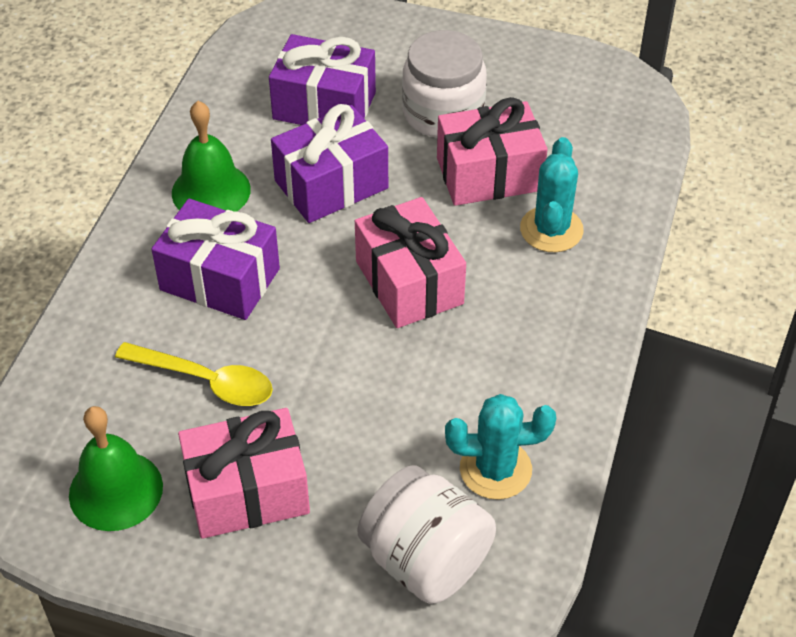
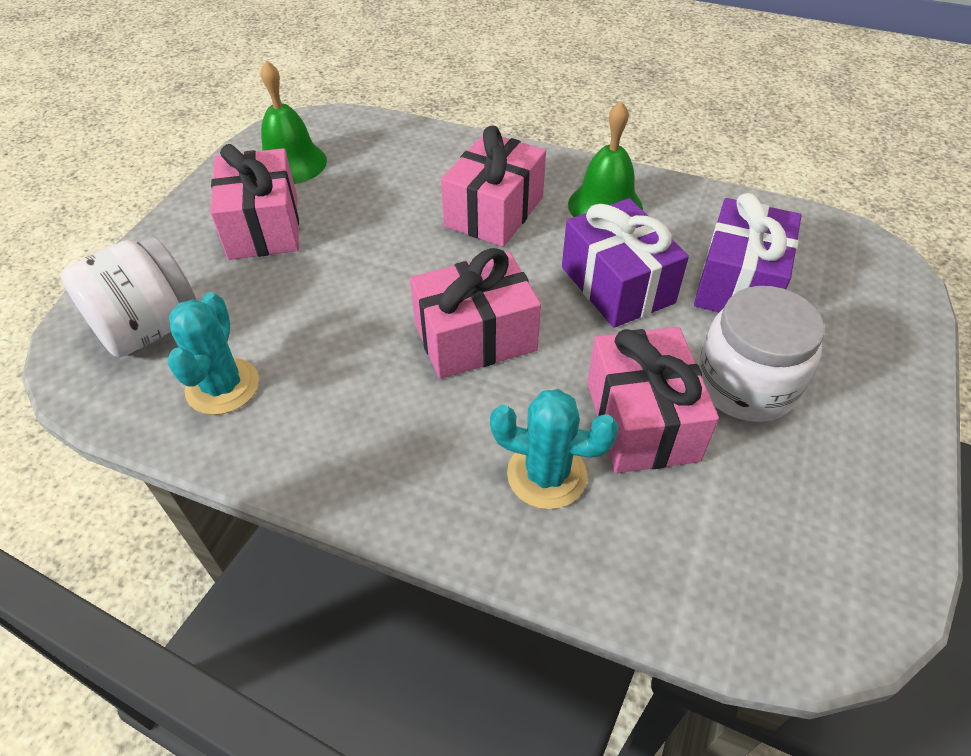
camera: 95 degrees right, 0 degrees up
yellow spoon [115,342,273,406] -> none
purple gift [151,199,280,320] -> pink gift [441,125,546,247]

